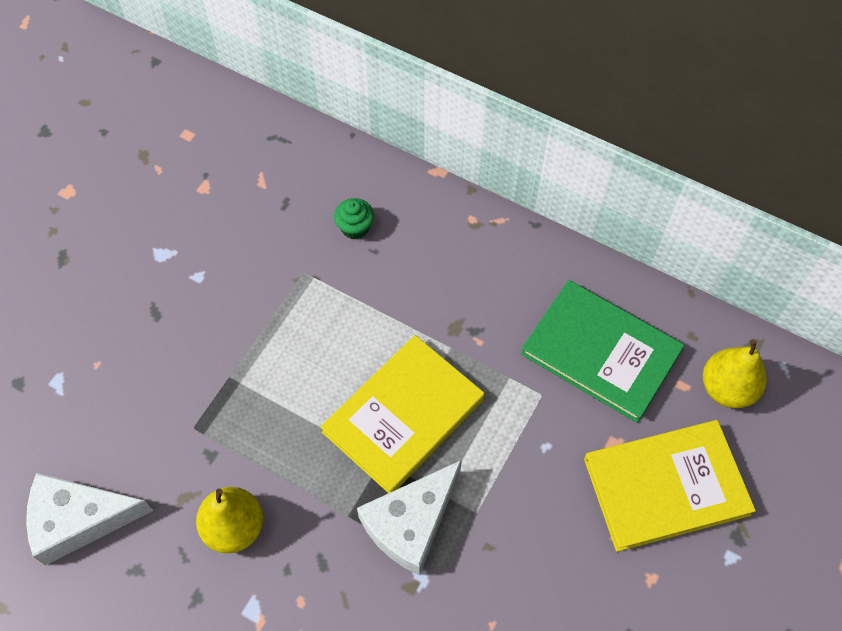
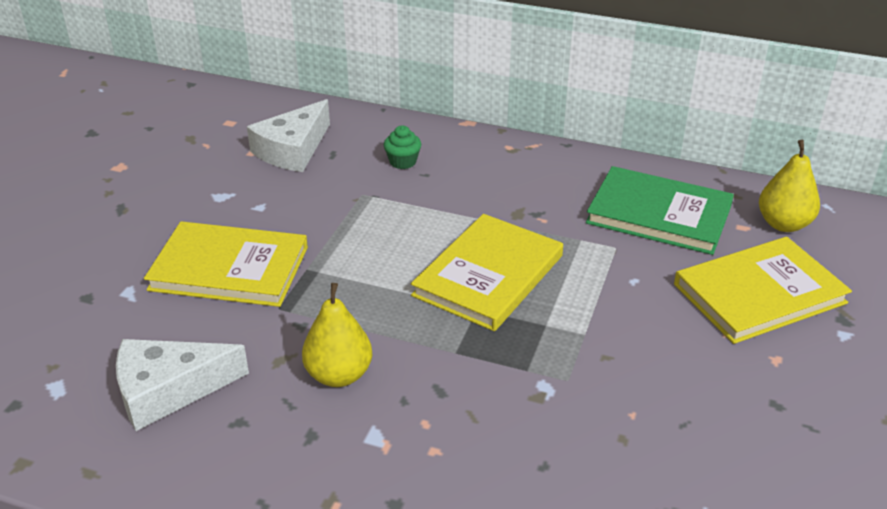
camera: 10 degrees left, 25 degrees down
white cheese [357,460,462,575] -> white cheese moved to [247,99,330,172]
none -> yellow book [144,221,308,307]

